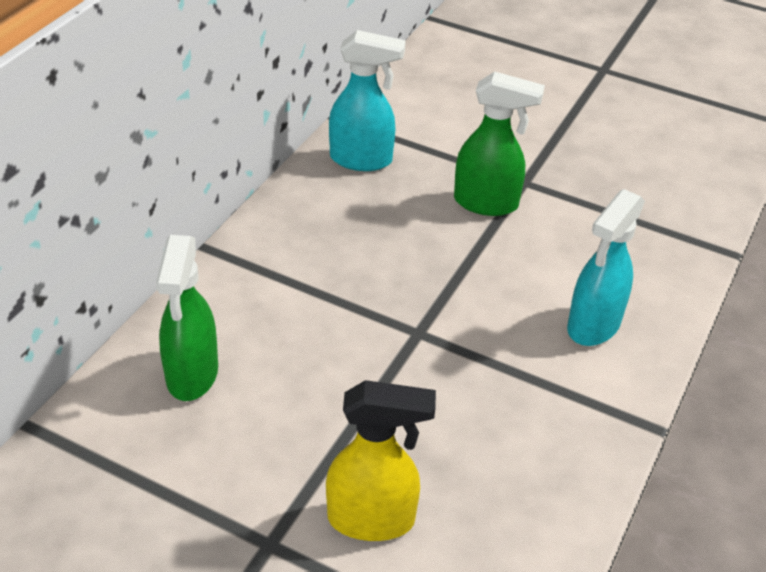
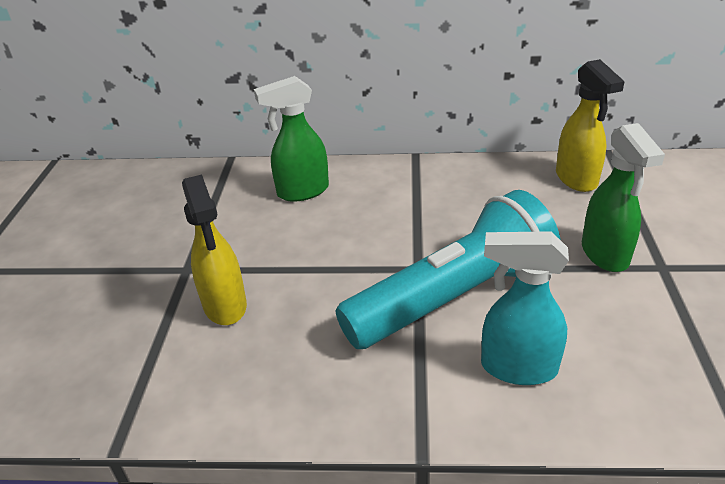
camera: 70 degrees right, 5 degrees down
turquoise spray bottle [329,30,406,171] -> yellow spray bottle [556,59,625,192]
none -> turquoise flashlight [336,190,561,349]

